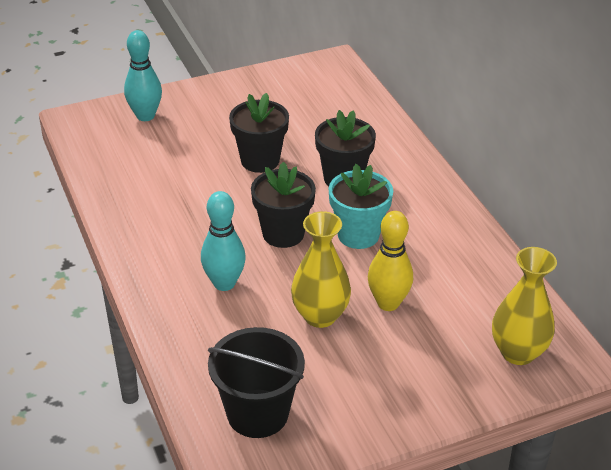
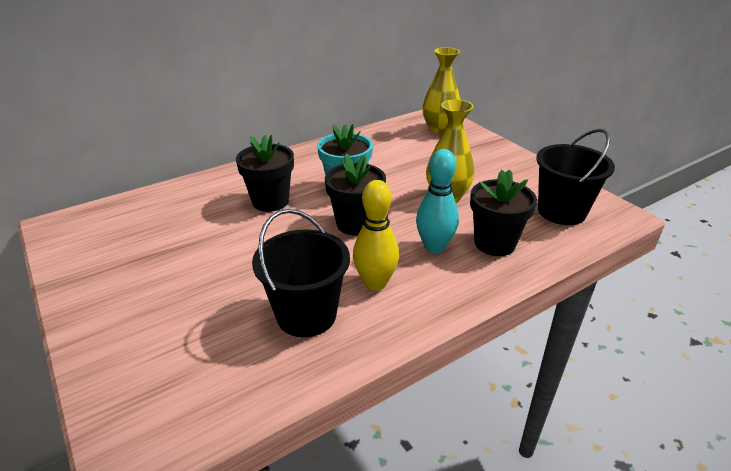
camera: 100 degrees left, 5 degrees down
turquoise bowling pin [124,30,162,121] -> none
black flower pot [229,93,289,173] -> black flower pot moved to [470,169,537,256]
yellow bowling pin [368,211,413,311] -> yellow bowling pin moved to [353,180,399,291]
none -> black bucket [252,209,350,337]

